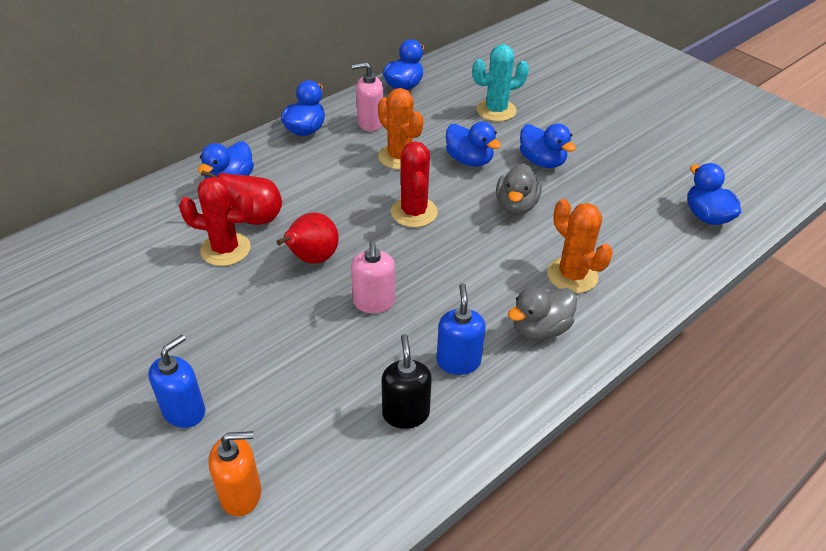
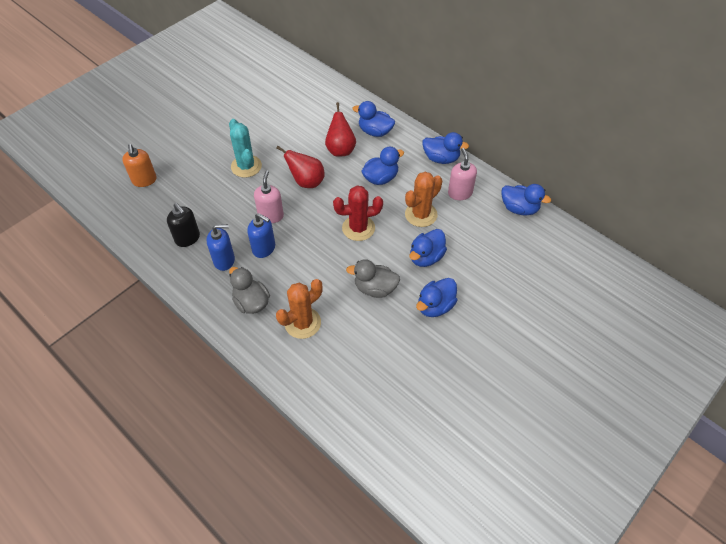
camera: 85 degrees right, 10 degrees up
blue soap dispenser [148,335,205,428] -> blue soap dispenser moved to [247,213,275,258]
red cactus [179,177,254,266] -> none
pink soap dispenser [351,241,395,313] -> pink soap dispenser turned 105 degrees clockwise [254,171,284,223]
black soap dispenser [382,334,432,429] -> black soap dispenser turned 60 degrees clockwise [167,203,200,247]
turquoise cactus [472,44,529,122] -> turquoise cactus moved to [229,119,262,178]
blue duck [687,163,741,225] -> blue duck moved to [362,147,404,185]

